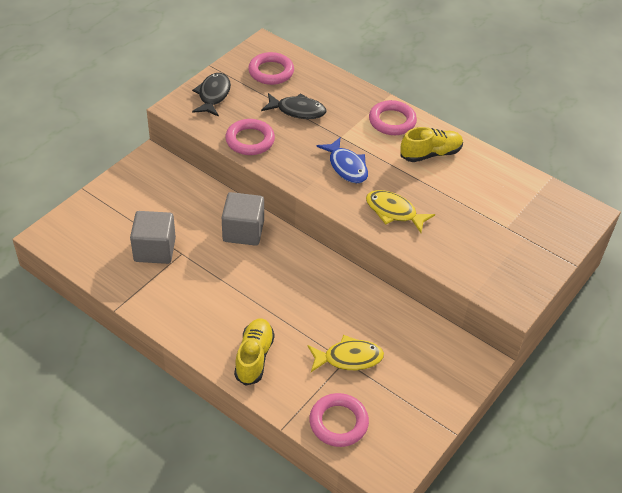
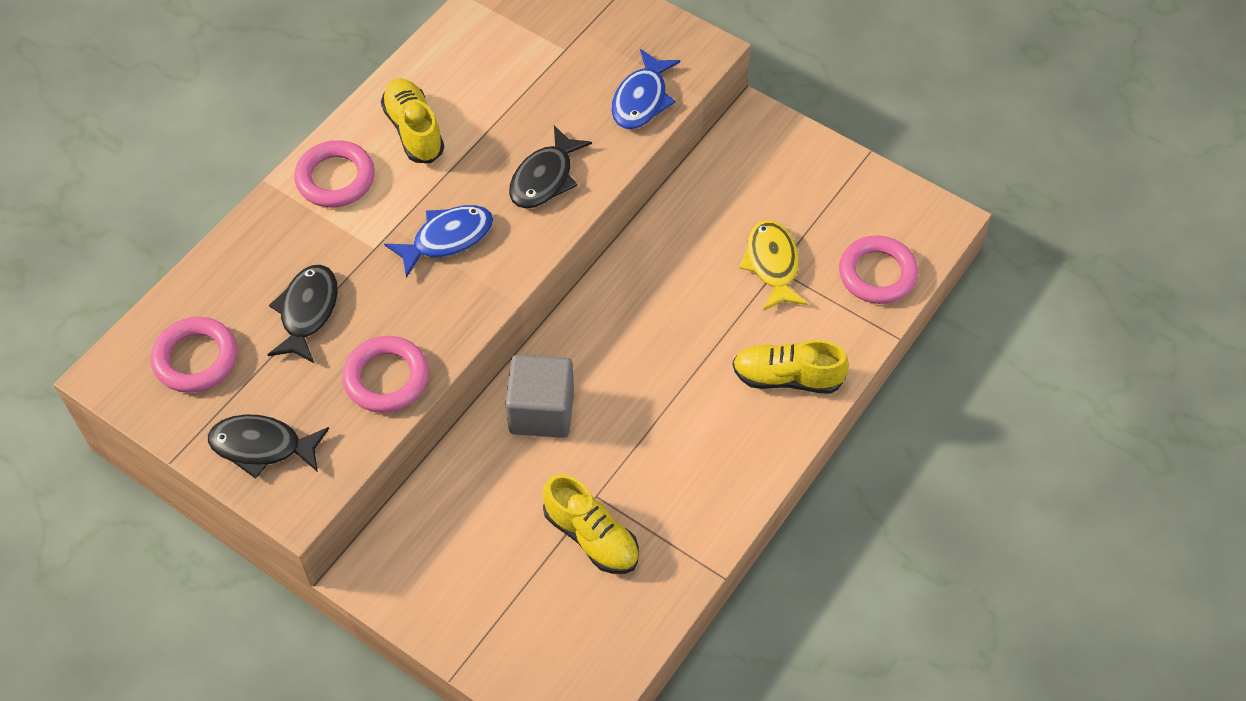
camera: 90 degrees left, 10 degrees up
grey cube [130,211,176,264] -> yellow shoe [543,474,639,574]
yellow fish [366,190,435,233] -> black fish [509,125,592,209]
none -> blue fish [611,49,680,129]

